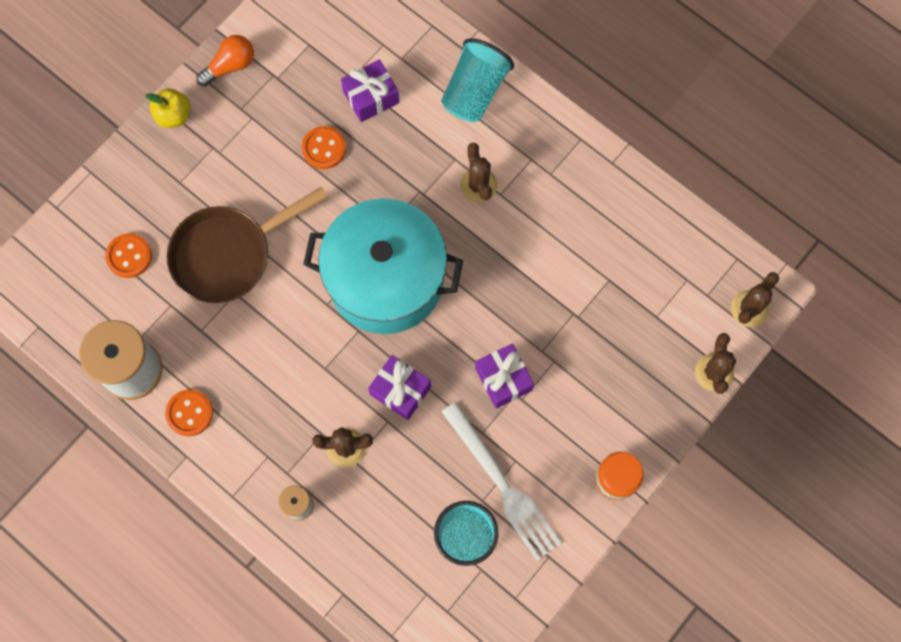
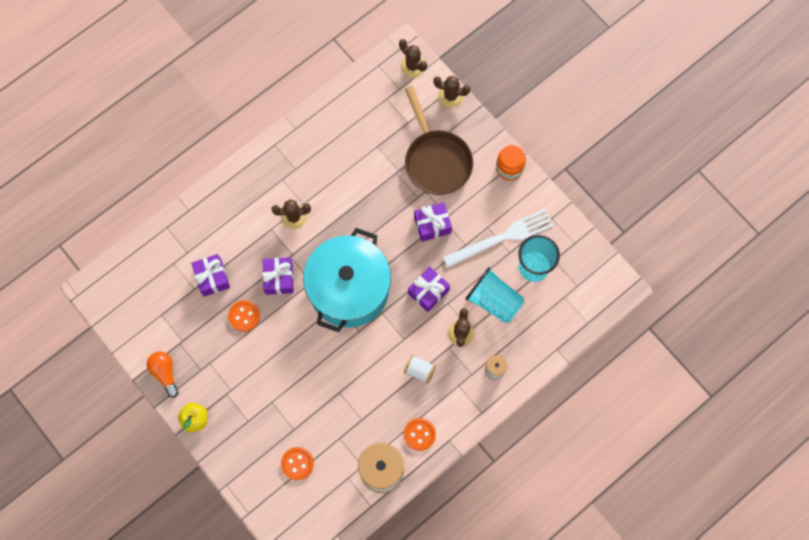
camera: 80 degrees left, 0 degrees up
brown pan [166,186,328,303] -> brown pan moved to [405,86,473,195]
turquoise cup [441,38,514,122] -> turquoise cup moved to [465,267,524,324]
none -> purple gift [262,258,294,295]
none -> white spool [404,355,436,384]

